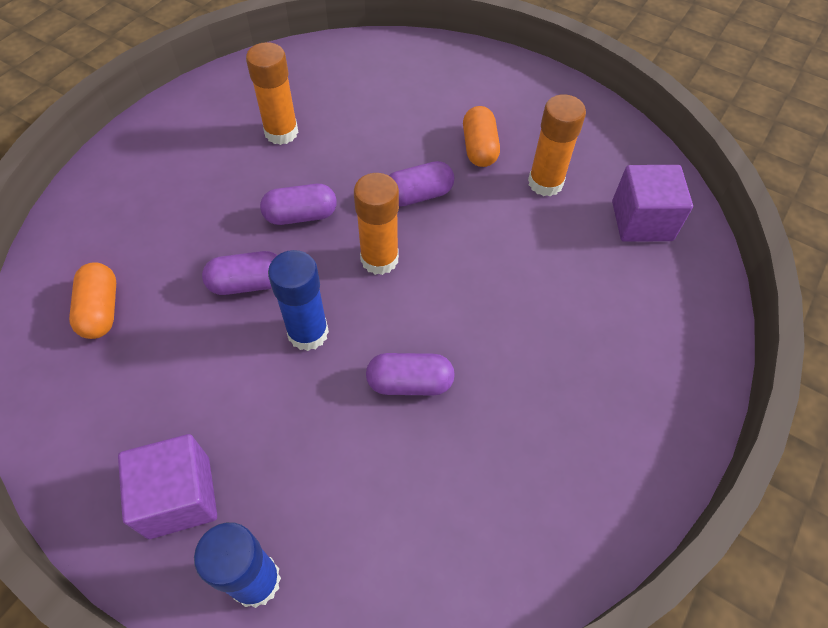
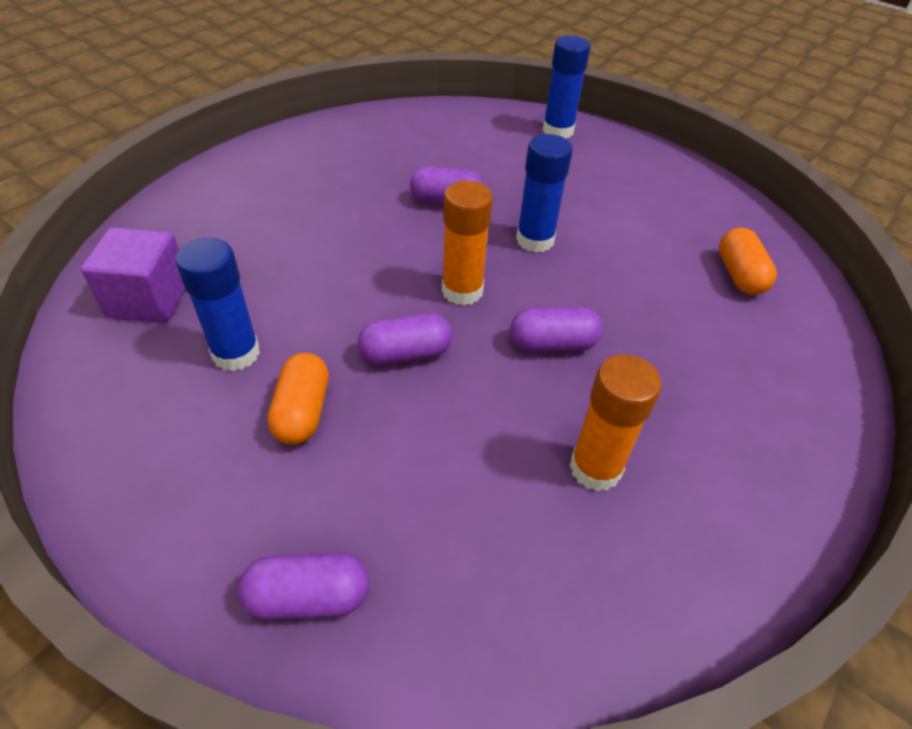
camera: 175 degrees left, 10 degrees down
purple cube [118,434,217,539] -> none
purple capsule [202,251,277,295] -> purple capsule moved to [238,553,370,620]
orange glue stick [528,94,586,197] -> blue glue stick [176,238,260,371]

